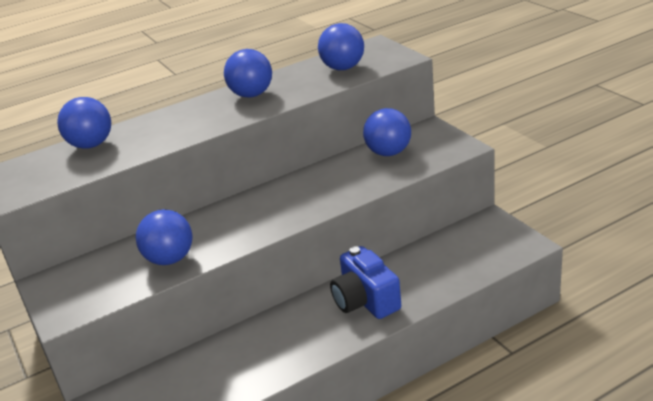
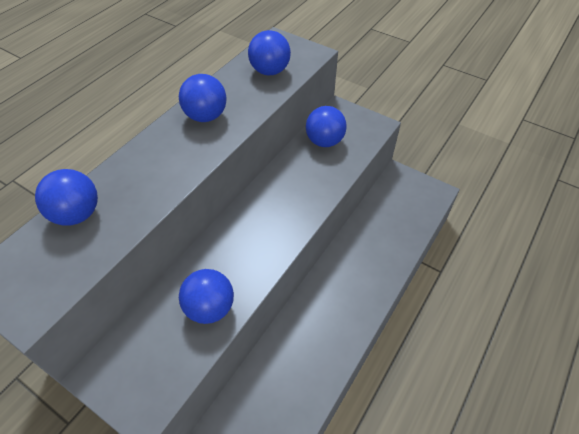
camera: 30 degrees left, 20 degrees up
blue camera [330,246,401,319] -> none

